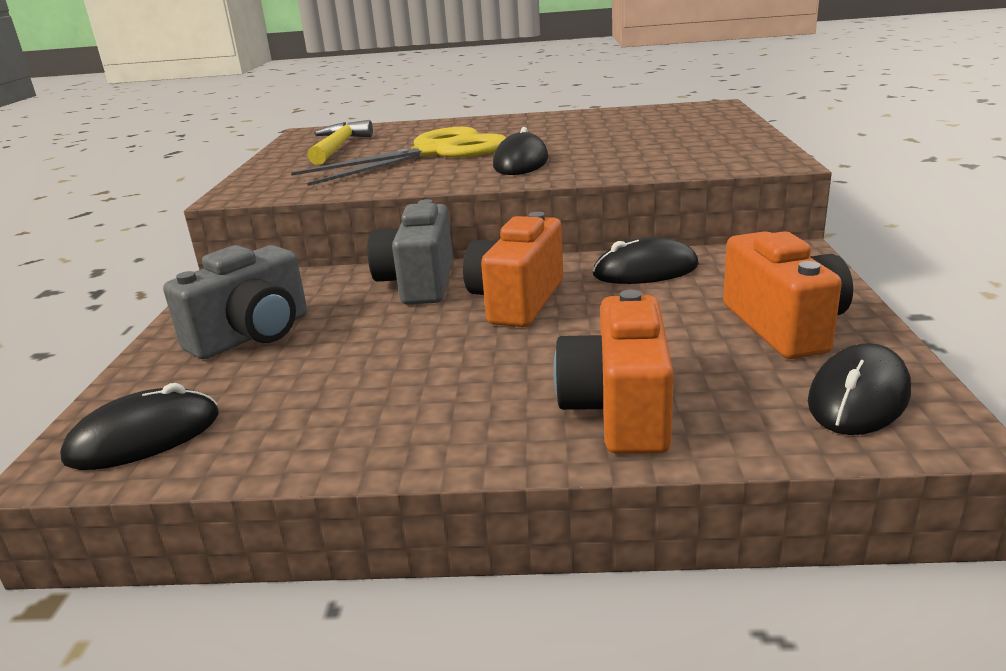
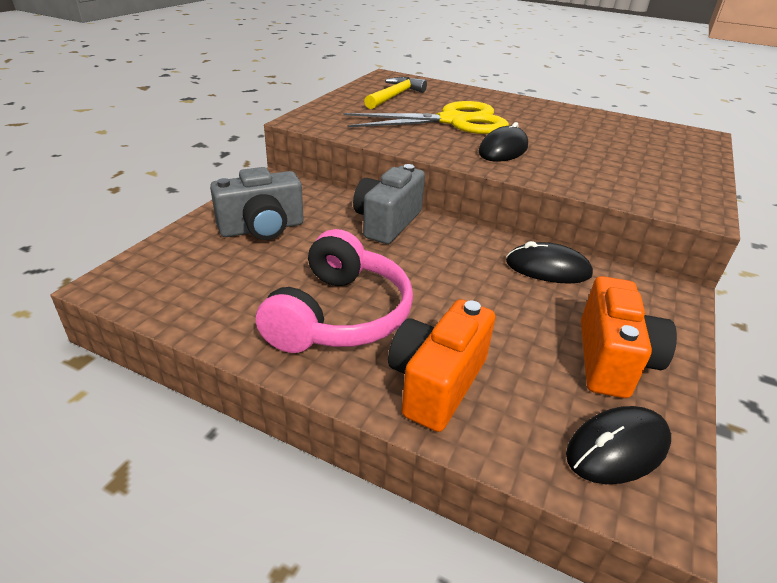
camera: 20 degrees right, 10 degrees up
black mouse [60,383,219,470] -> none
orange camera [463,212,563,327] -> none
none -> pink headphones [256,229,413,353]

